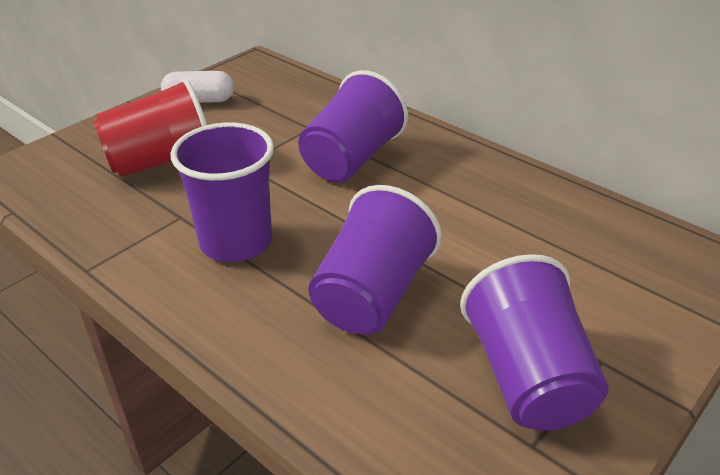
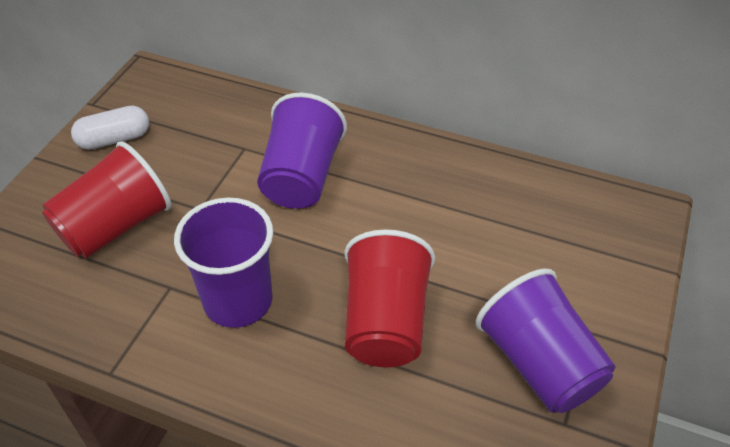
camera: 20 degrees left, 10 degrees up
purple cup [308,185,442,334] -> red cup [344,229,435,367]

